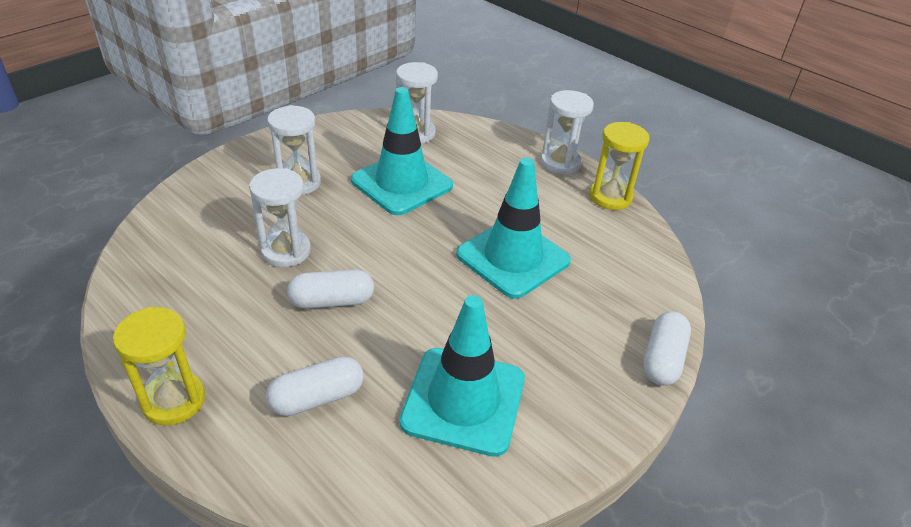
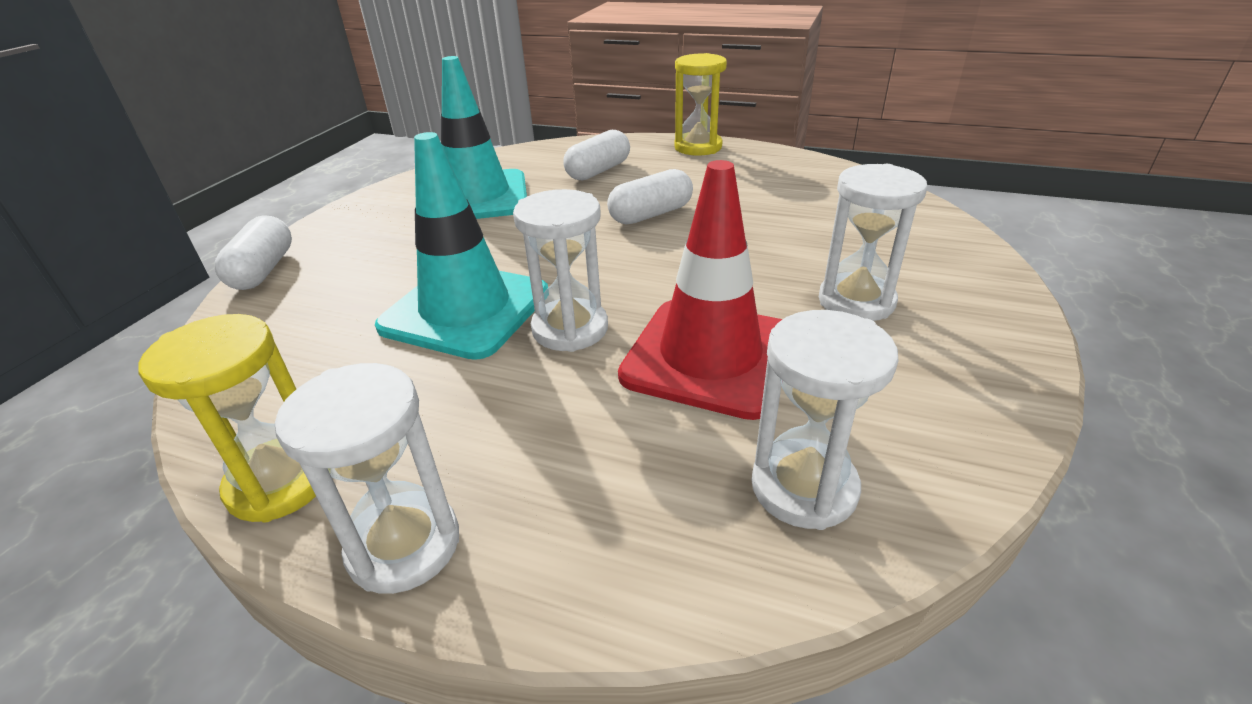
camera: 160 degrees right, 5 degrees down
white hourglass [249,168,311,267] -> white hourglass moved to [513,189,608,352]
turquoise traffic cone [351,87,453,215] -> red traffic cone [618,160,783,420]

